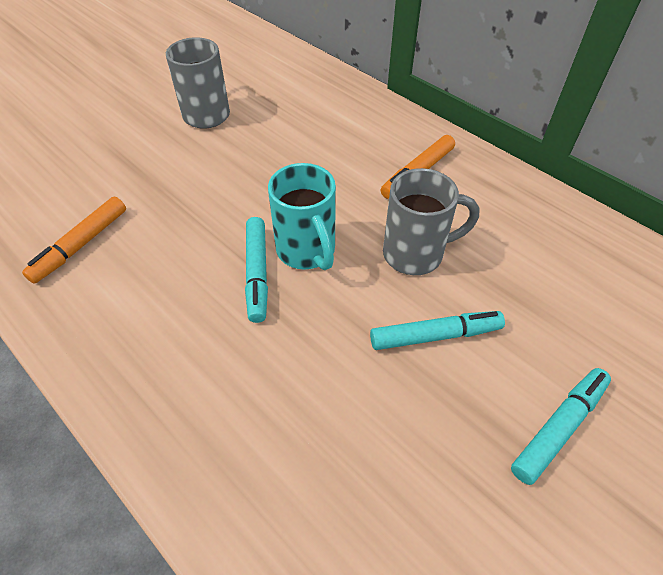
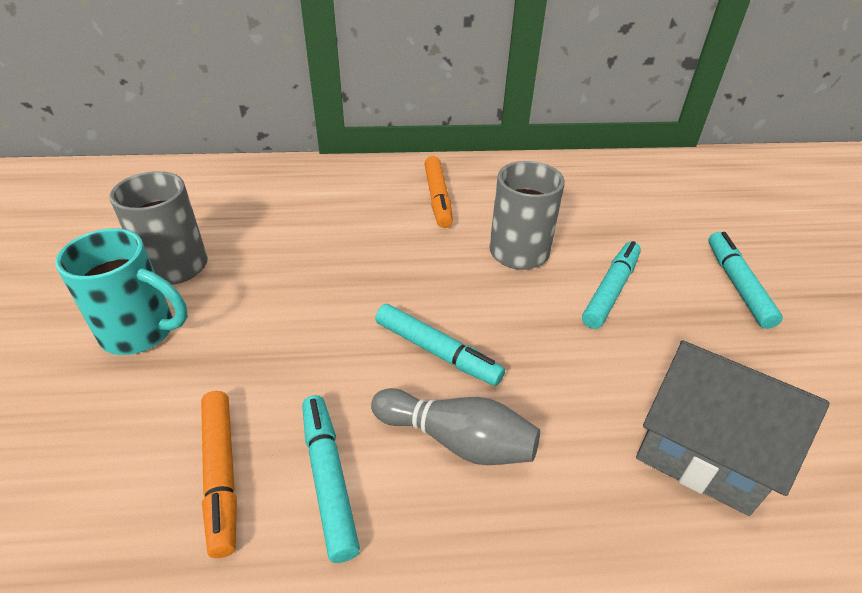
camera: 50 degrees left, 10 degrees down
turquoise mug [268,163,336,270] -> turquoise mug moved to [55,228,188,355]
none -> turquoise marker [302,395,360,563]
none -> grey bowling pin [371,388,540,465]
none -> grey house [636,340,830,516]

